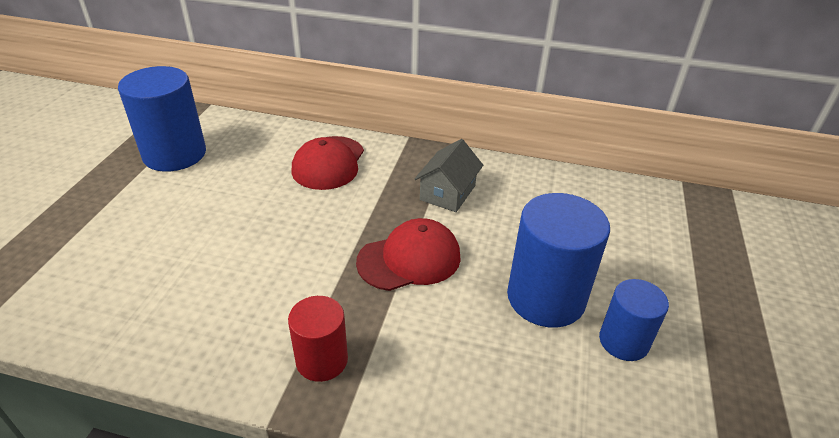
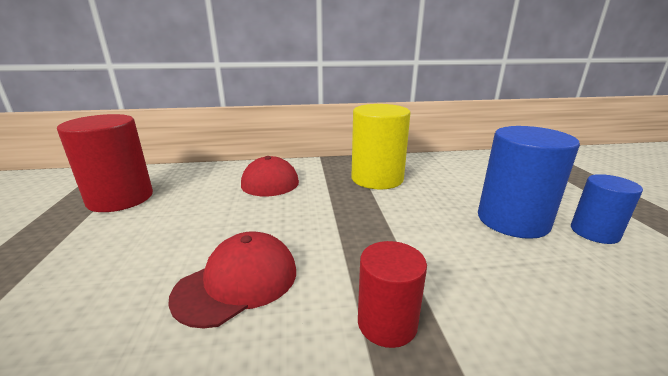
camera: 20 degrees left, 15 degrees down
blue cylinder [118,66,206,172] -> red cylinder [57,114,153,212]
red cap [356,218,461,291] -> red cap moved to [168,231,296,329]
grey house [414,139,483,212] -> yellow cylinder [352,104,411,189]

